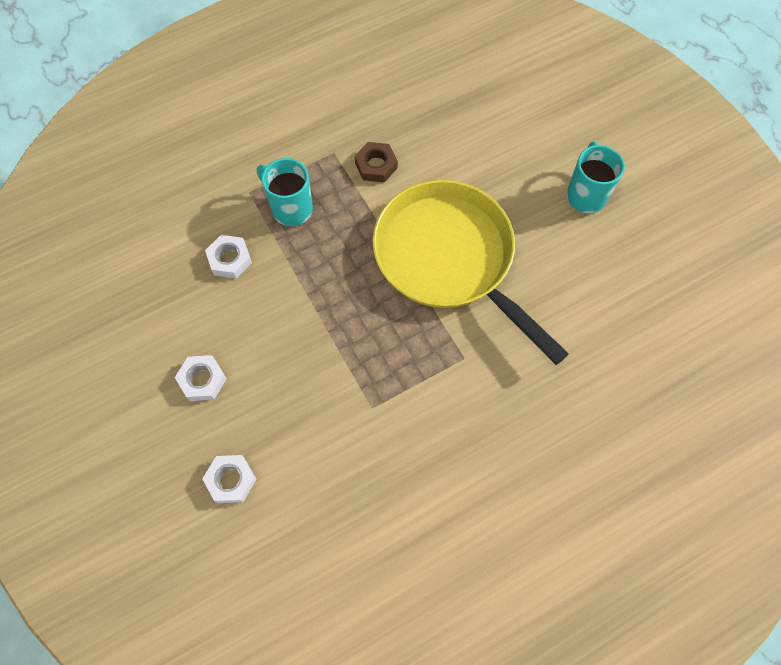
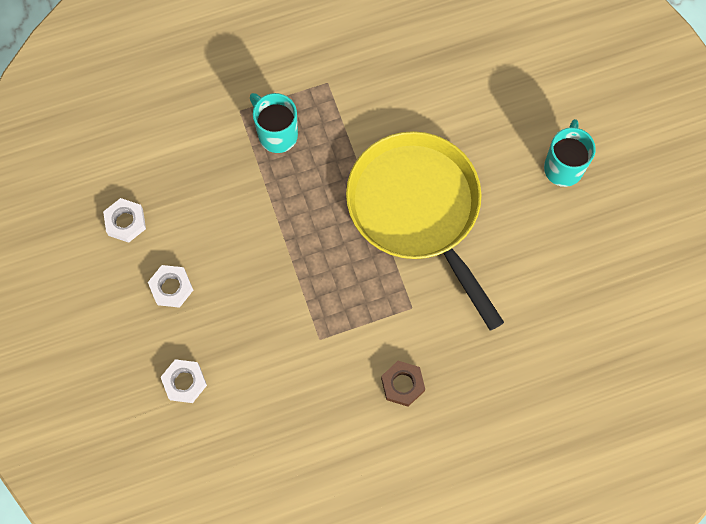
camera: 10 degrees right, 5 degrees up
white nut [205,235,252,279] -> white nut moved to [103,198,146,243]
brown nut [355,142,398,183] -> brown nut moved to [381,361,425,407]

